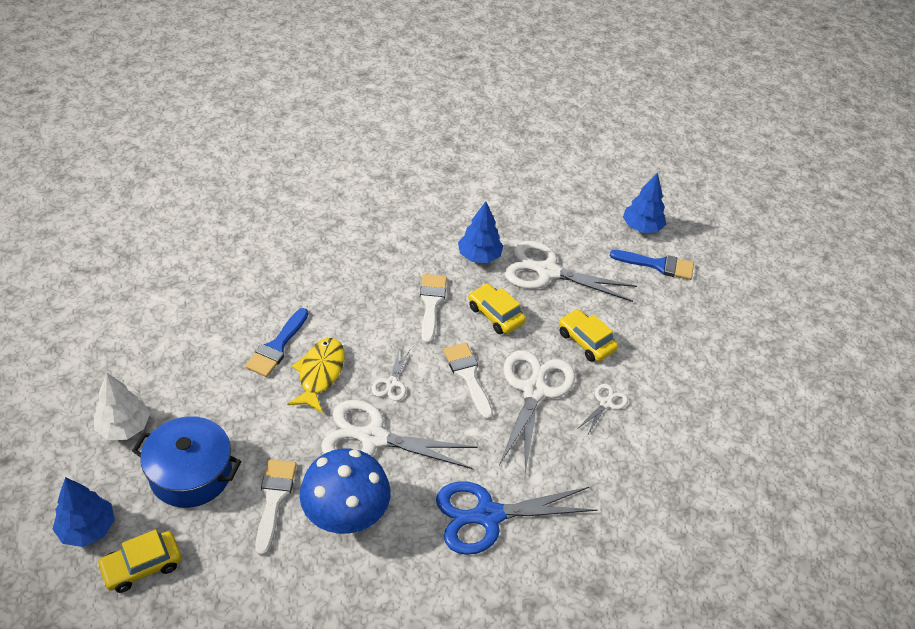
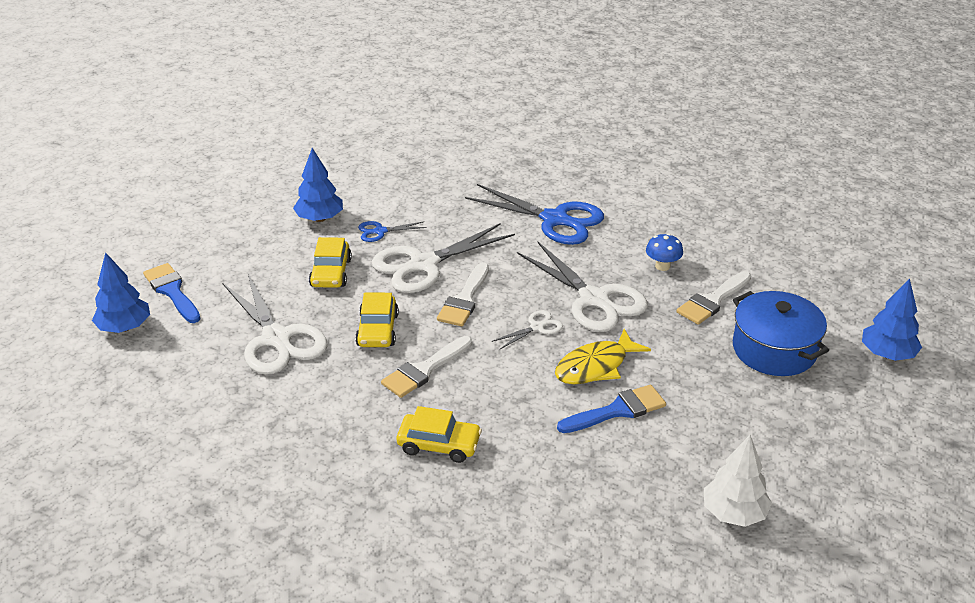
camera: 135 degrees left, 10 degrees down
white tree [94,373,150,440] -> white tree moved to [704,435,772,527]
yellow car [97,529,181,593] -> yellow car moved to [397,406,482,463]
blue mushroom [300,449,390,534] -> blue mushroom [646,233,683,271], size x0.46
blue tree [458,201,503,263] -> blue tree moved to [293,148,343,222]
white scissors [577,384,628,436] -> blue scissors [358,221,427,242]

